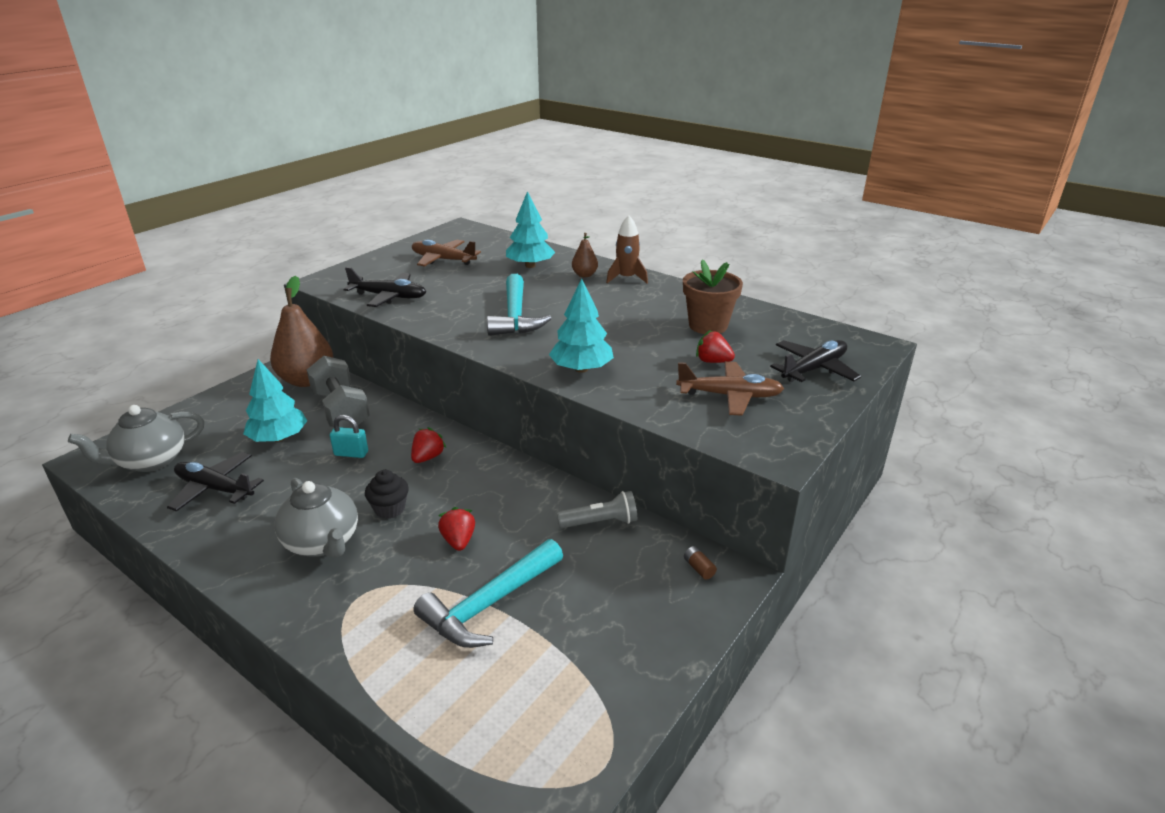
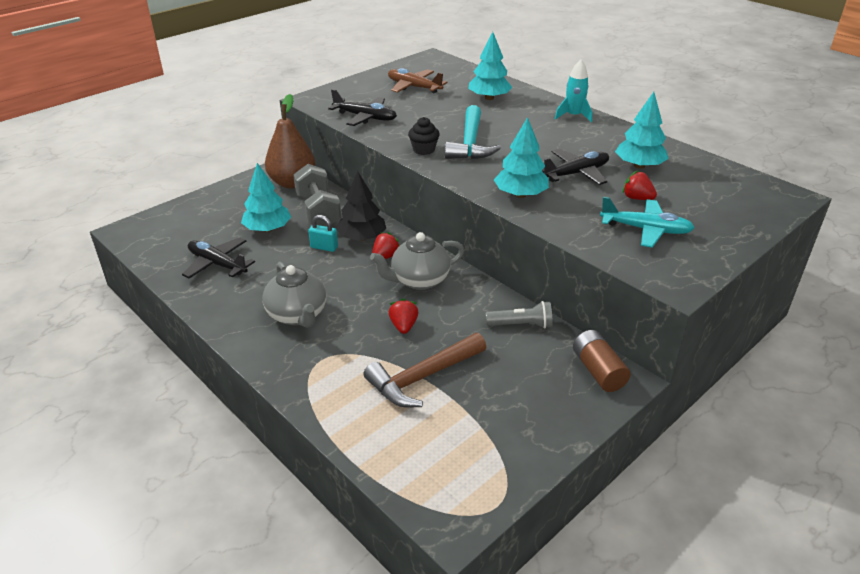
camera: 10 degrees right, 5 degrees up
grey teapot [68,405,204,472] -> grey teapot moved to [370,232,464,290]
black cupcake [365,470,409,519] -> black cupcake moved to [408,117,440,155]
turquoise hammer [413,539,563,648] -> brown hammer [364,333,486,408]
brown pear [572,233,598,277] -> none
brown rocket [606,215,648,283] -> turquoise rocket [555,60,592,122]
brown plane [676,361,784,416] -> turquoise plane [600,197,695,248]
brown flower pot [683,259,743,334] -> turquoise tree [615,92,669,169]
brown battery [684,546,717,580] -> brown battery [573,330,631,392], size x2.20
black plane [770,340,861,382] -> black plane moved to [542,149,609,185]
none -> black tree [336,171,386,241]

